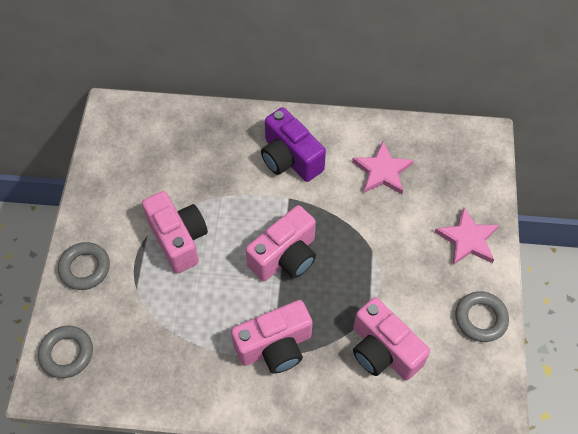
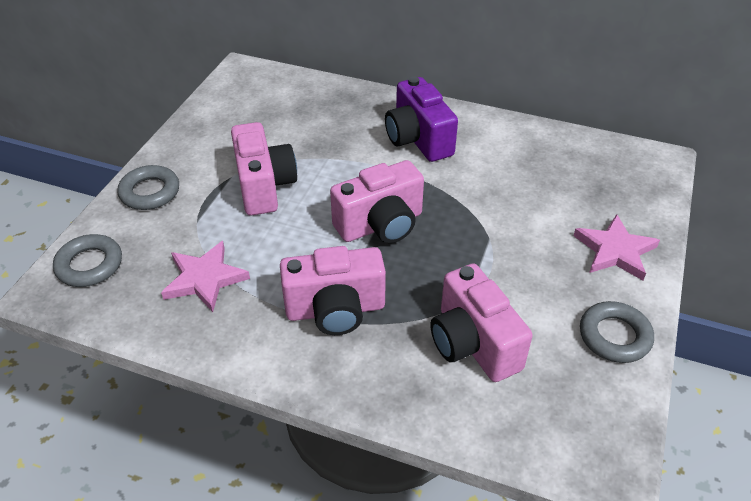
camera: 15 degrees right, 15 degrees down
pink star [352,141,414,194] -> pink star moved to [161,241,250,312]

